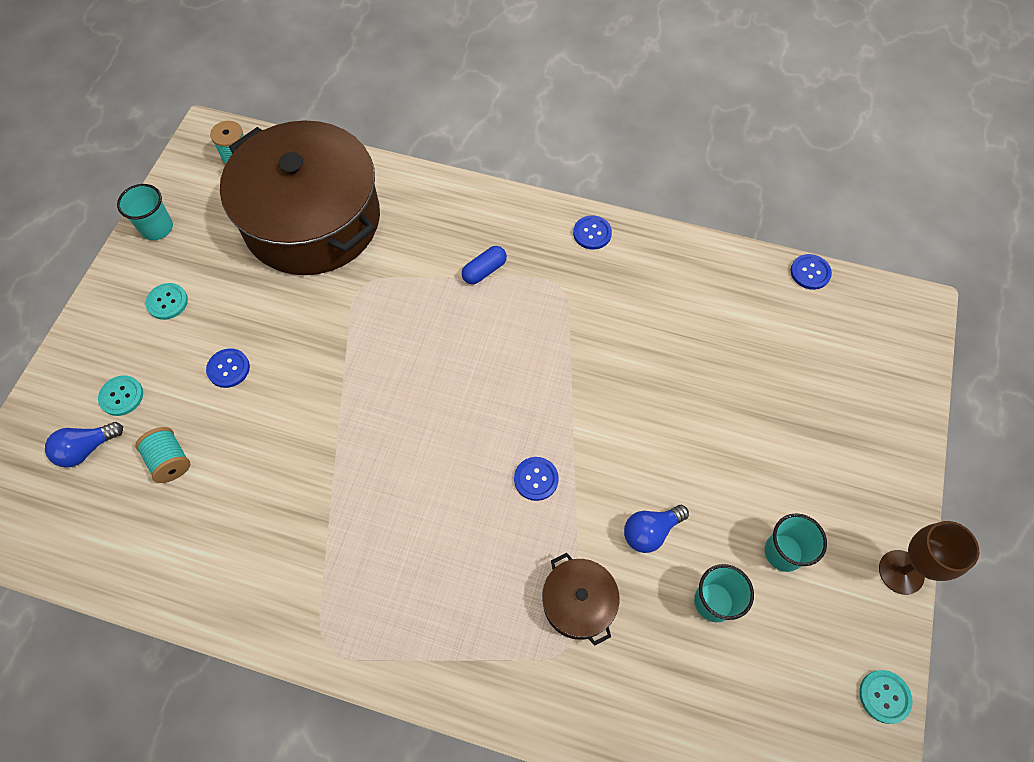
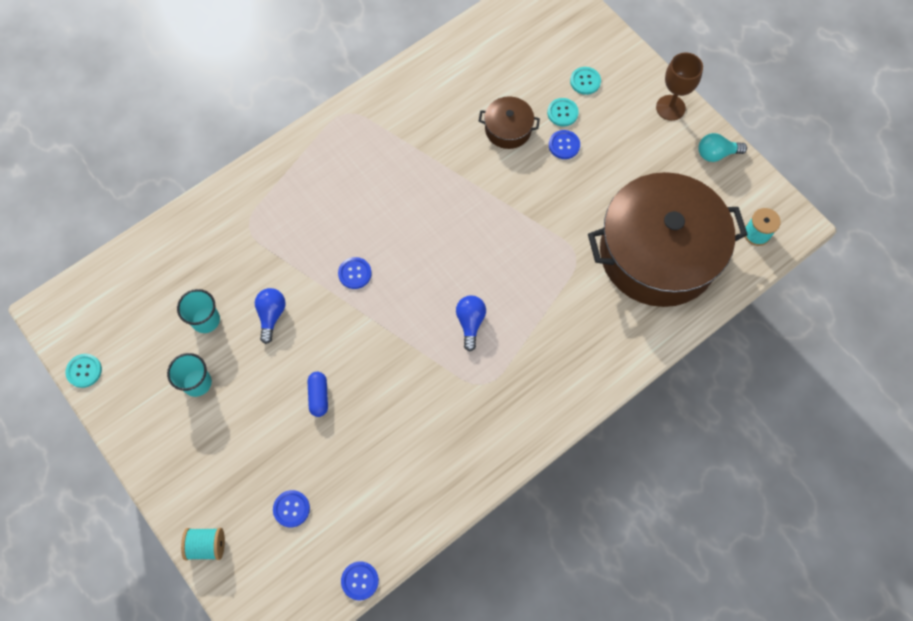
camera: 125 degrees right, 5 degrees up
blue light bulb [45,422,123,468] -> blue light bulb moved to [456,295,486,352]
turquoise cup [117,184,173,240] -> turquoise light bulb [698,133,747,162]
turquoise spool [136,427,190,483] -> turquoise spool moved to [181,528,225,560]
turquoise button [145,283,188,320] -> turquoise button moved to [547,98,579,127]
blue capsule [462,246,507,284] -> blue capsule moved to [308,372,328,417]
brown pot [542,553,620,645] -> brown pot moved to [479,96,540,149]
blue button [573,215,612,250] -> blue button moved to [273,490,310,527]
brown goblet [879,521,979,595] -> brown goblet moved to [656,53,703,121]

